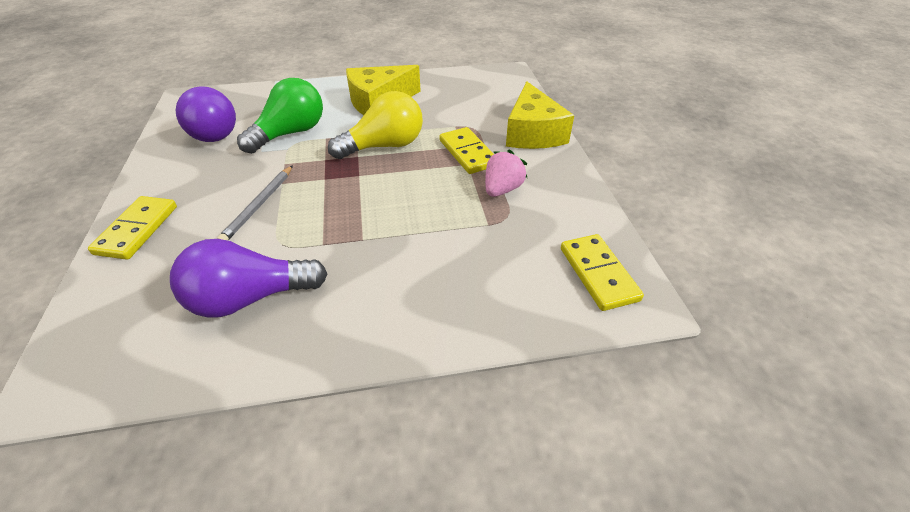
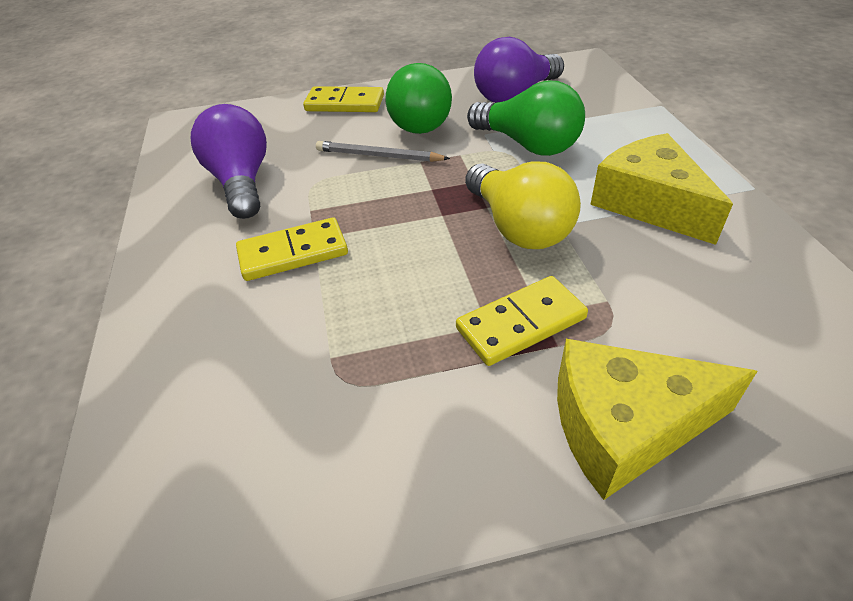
camera: 90 degrees right, 0 degrees up
pink strawberry [485,149,527,197] -> none
yellow domino [561,234,644,311] -> yellow domino moved to [236,217,348,281]
none -> green light bulb [385,63,452,134]

